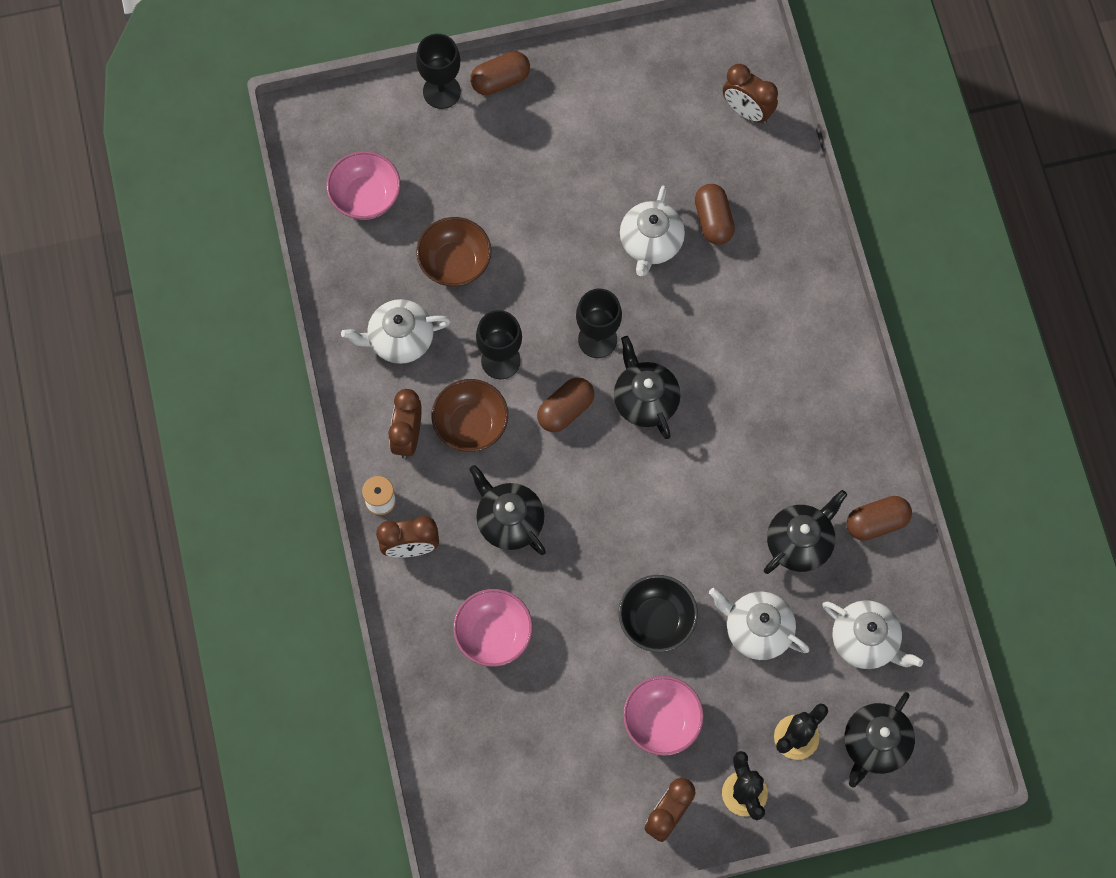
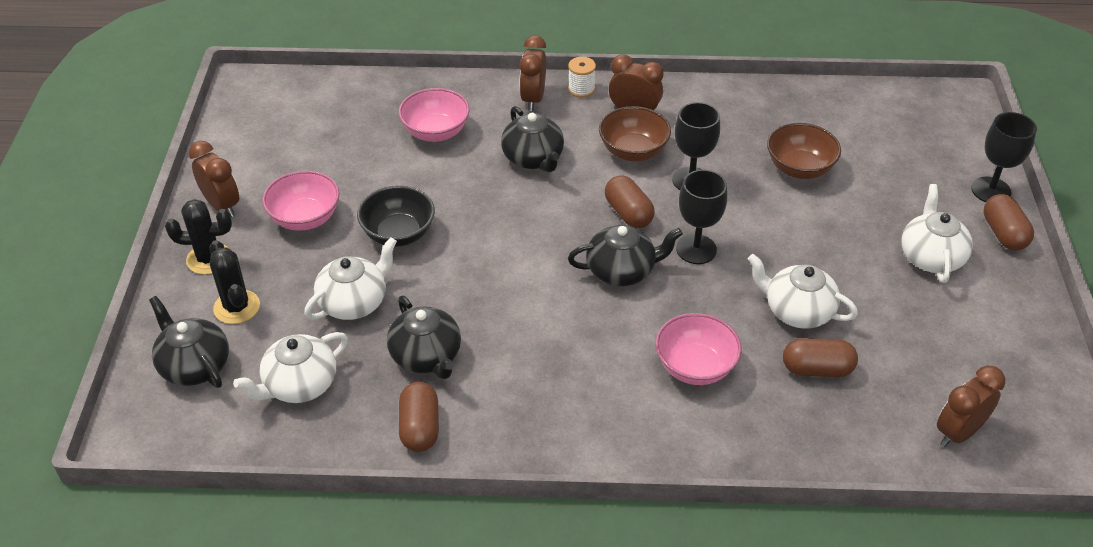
camera: 105 degrees right, 25 degrees down
pink bowl [326,151,401,220] -> pink bowl moved to [655,313,742,385]
white teapot [341,299,451,364] -> white teapot moved to [901,184,973,283]
black teapot [469,465,546,555] -> black teapot turned 90 degrees clockwise [501,106,564,172]

